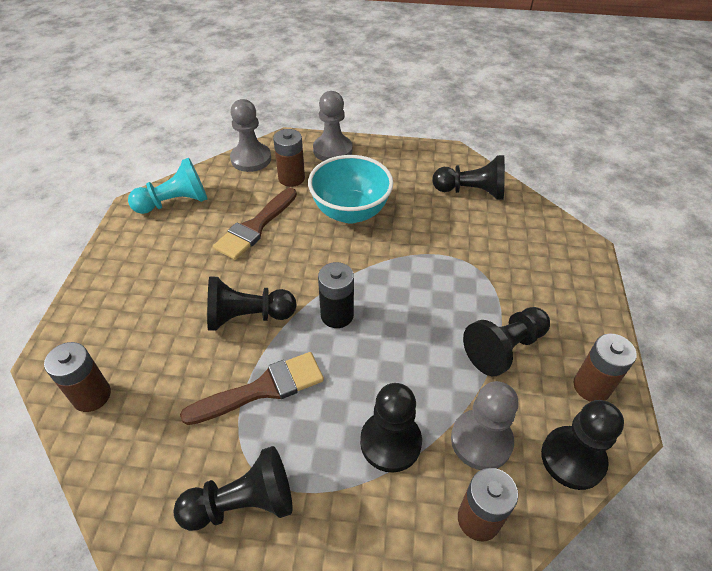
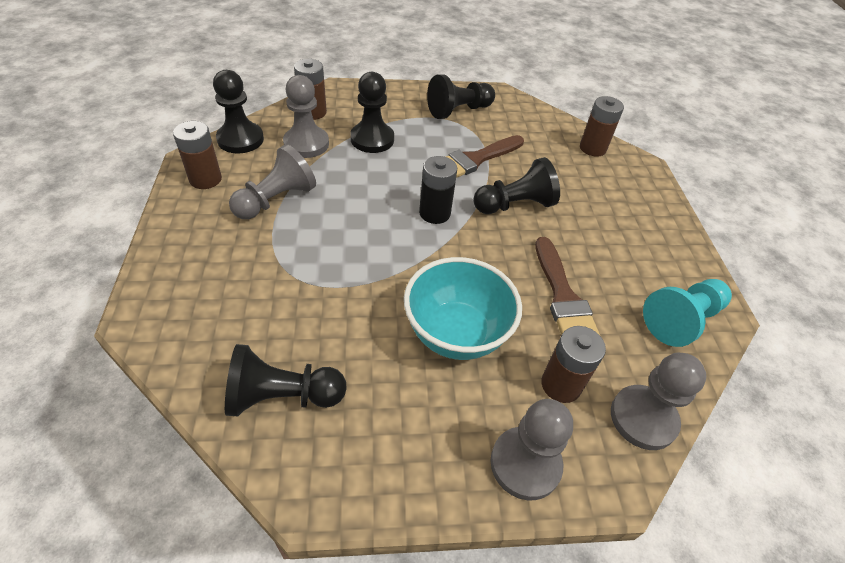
camera: 165 degrees right, 0 degrees up
brown brush [213,188,297,260] -> brown brush turned 150 degrees clockwise [535,237,600,335]
black pawn [463,307,550,376] -> grey pawn [229,144,316,219]

